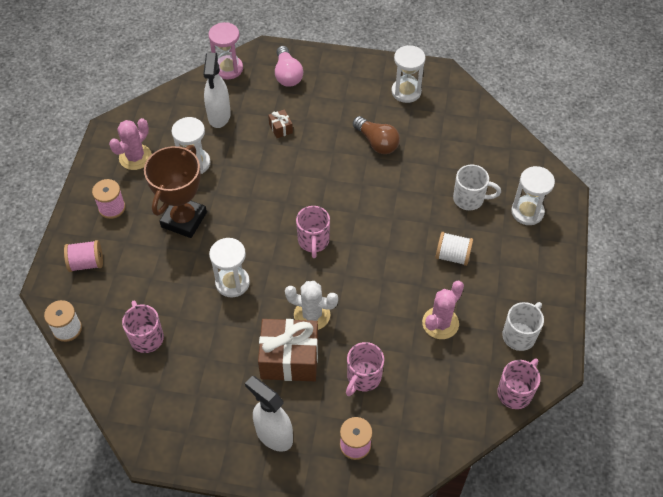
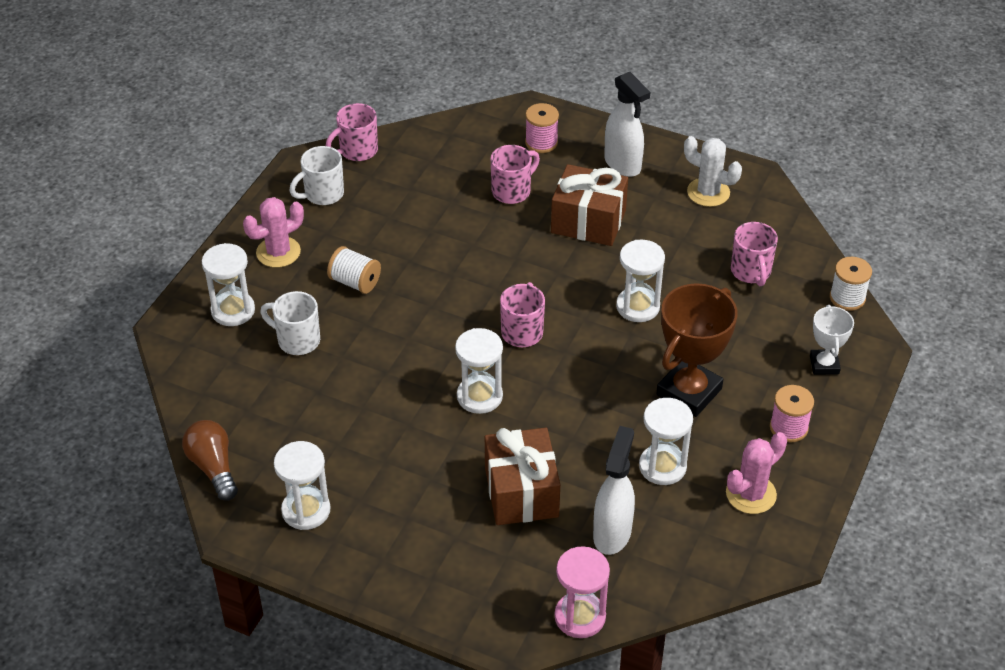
camera: 165 degrees left, 10 degrees down
pink spool [64,240,103,272] -> white trophy [810,305,854,375]
brown gift [268,109,293,138] -> brown gift [485,428,561,525], size x2.29
pink light bulb [275,46,303,87] -> none
white cactus [285,281,338,330] -> white cactus moved to [684,136,742,207]
brown light bulb [353,116,400,154] -> brown light bulb moved to [182,420,238,501]
pink cactus [422,281,464,339] -> pink cactus moved to [243,197,304,268]
none -> white hourglass [455,328,503,414]

